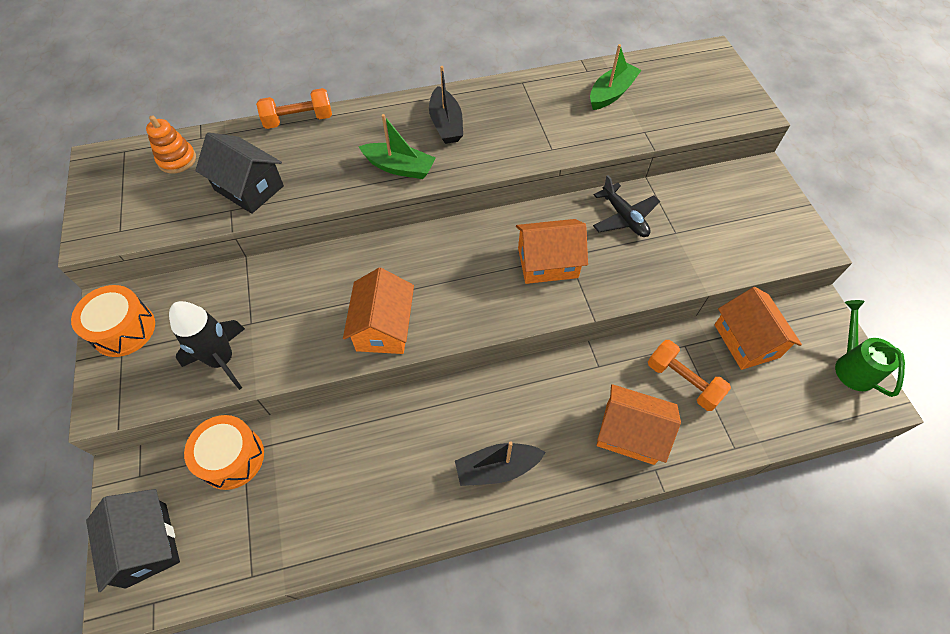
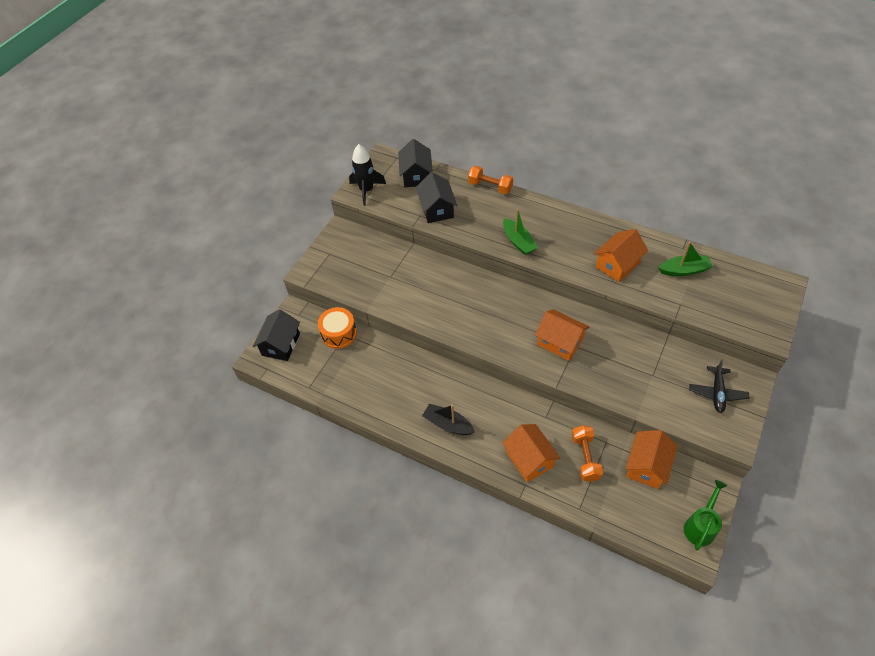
camera: 45 degrees right, 5 degrees down
orange drum [71,285,155,357] -> none
orange stacking toy [146,115,196,173] -> black house [398,139,433,187]
black rocket [169,301,245,390] -> black rocket moved to [349,144,386,206]
orange house [343,268,414,354] -> orange house moved to [594,229,648,282]
black boat [429,66,463,144] -> none
black plane [593,175,660,237] -> black plane moved to [690,359,749,413]

